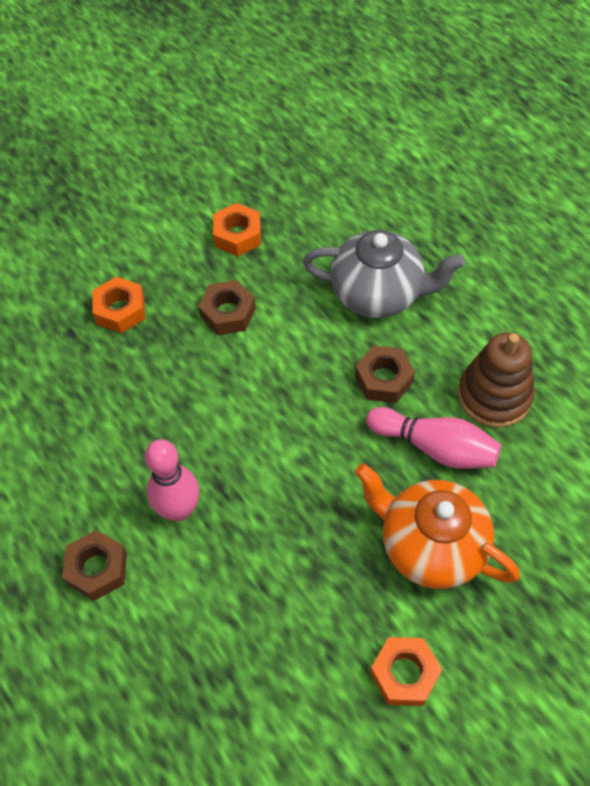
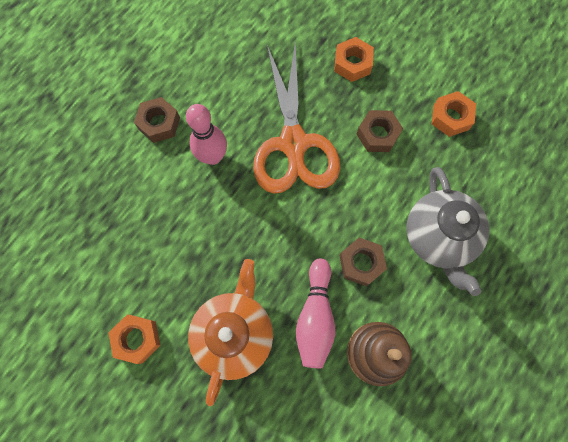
camera: 70 degrees right, 15 degrees up
none -> orange scissors [253,43,340,194]

